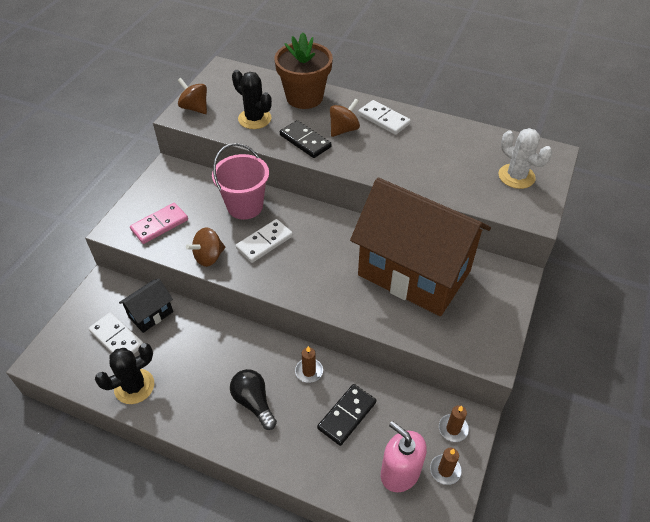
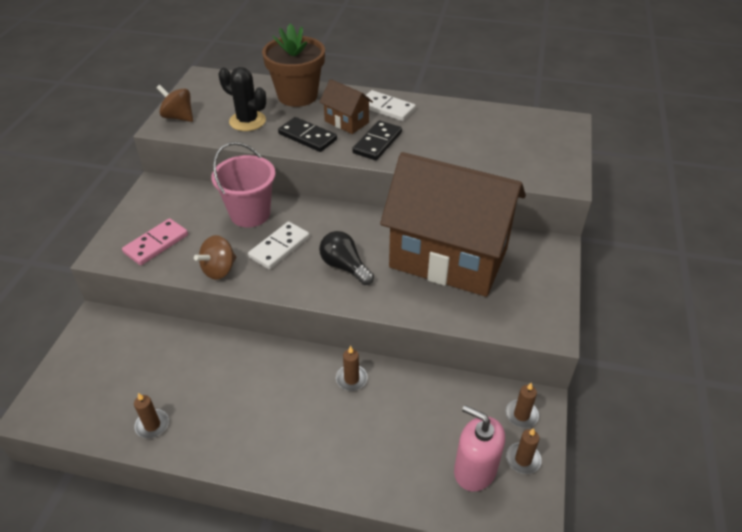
camera: 10 degrees left, 5 degrees down
white domino [89,312,143,354] -> none
black cactus [95,343,154,404] -> brown candle [134,393,169,438]
black house [119,279,173,333] -> none
black light bulb [230,369,277,430] -> black light bulb moved to [319,231,374,285]
black domino [317,384,376,446] -> black domino moved to [352,120,402,160]
brown spinning top [330,98,360,137] -> brown house [320,79,373,134]
white cactus [499,128,552,189] -> none

